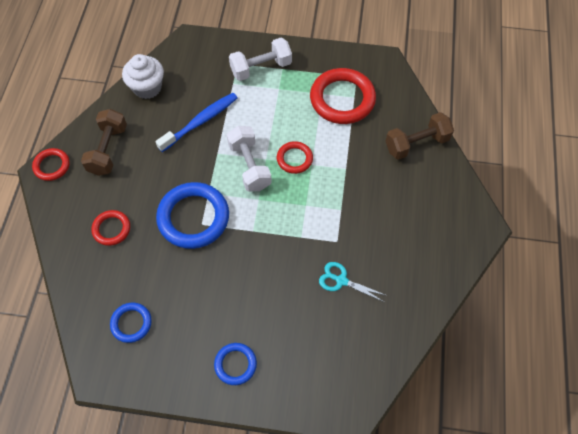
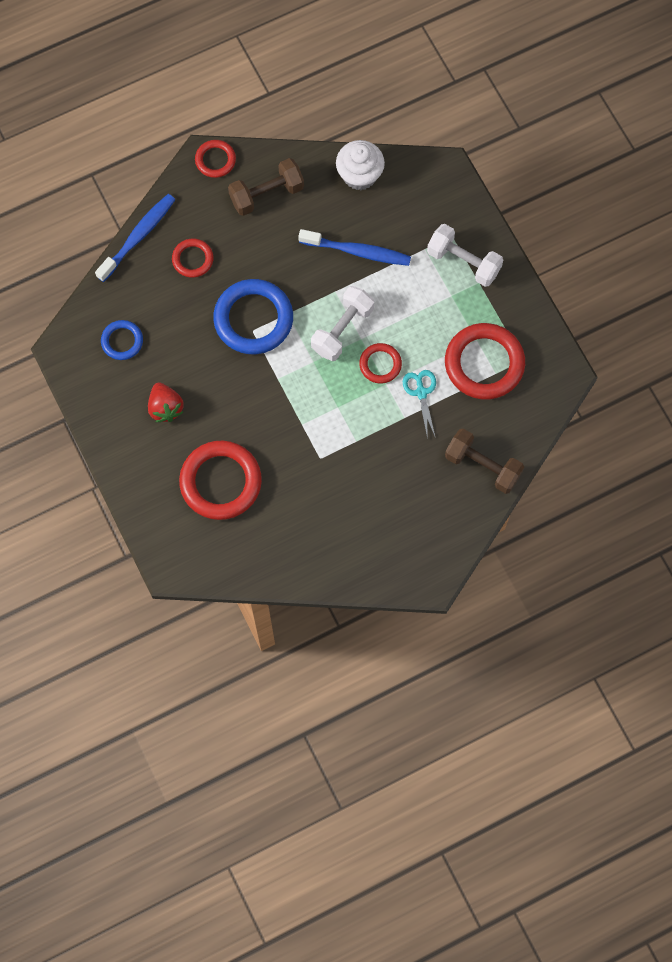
camera: 55 degrees right, 10 degrees up
blue ring [214,343,257,385] -> none
turquoise scissors [319,262,387,302] -> turquoise scissors moved to [403,370,436,440]
none -> blue toothbrush [95,194,175,282]
none -> red strawberry [148,383,183,422]
none -> red ring [179,441,262,520]

